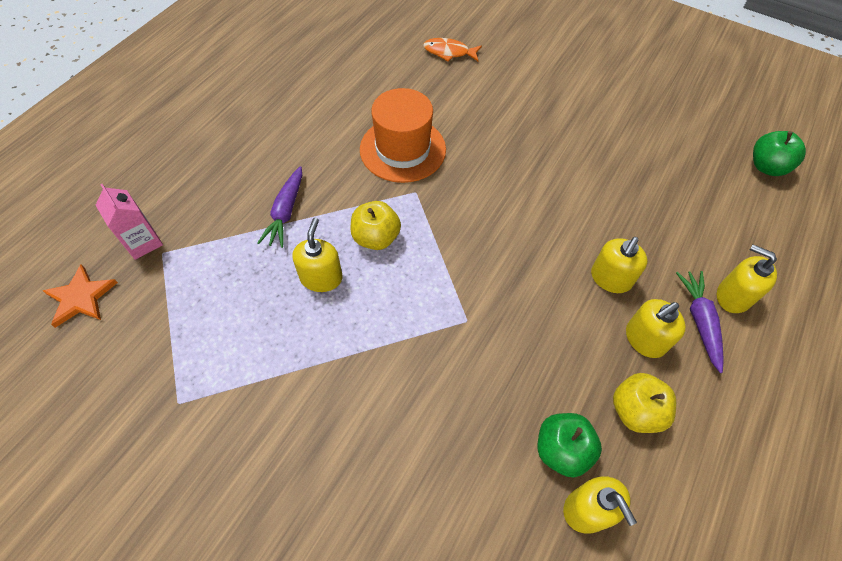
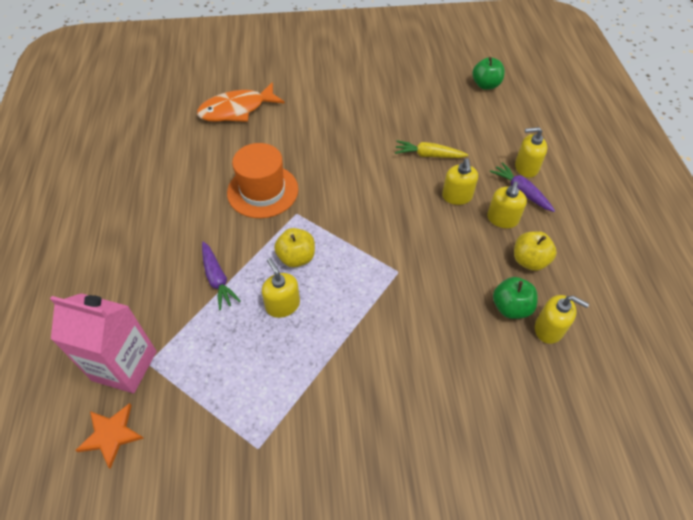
camera: 35 degrees left, 5 degrees down
pink carton [96,184,163,260] -> pink carton [50,293,157,393], size x1.76
orange fish [423,38,482,62] -> orange fish [197,82,285,122], size x1.78
none -> yellow carrot [395,140,468,158]

